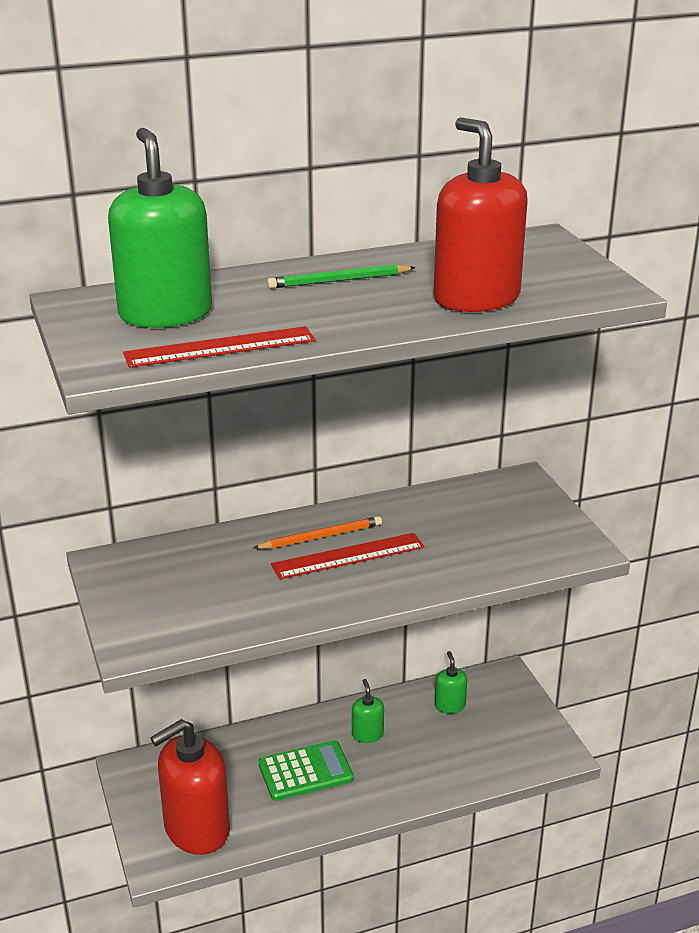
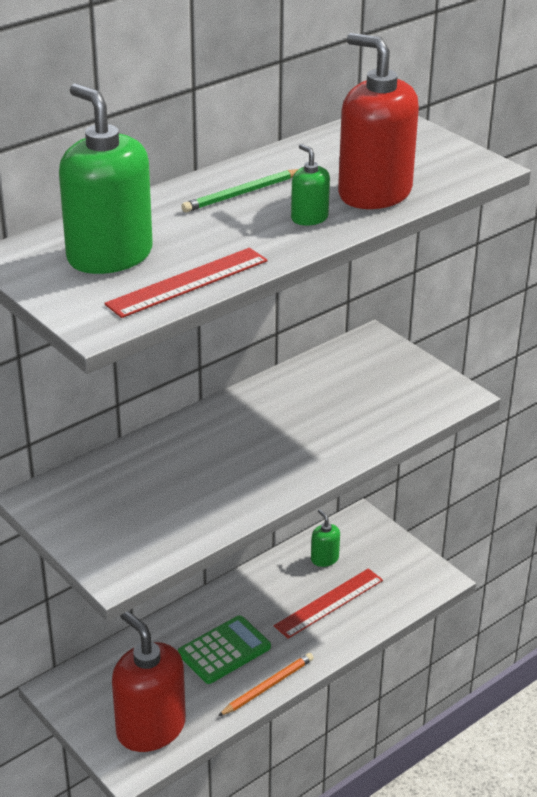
camera: 20 degrees left, 5 degrees up
red soap dispenser [151,719,230,855] -> red soap dispenser turned 105 degrees clockwise [112,611,186,752]
orange pencil [253,516,382,549] -> orange pencil moved to [218,653,314,716]
red ruler [271,533,424,579] -> red ruler moved to [274,568,383,639]
green soap dispenser [352,679,384,743] -> green soap dispenser moved to [291,144,330,226]

